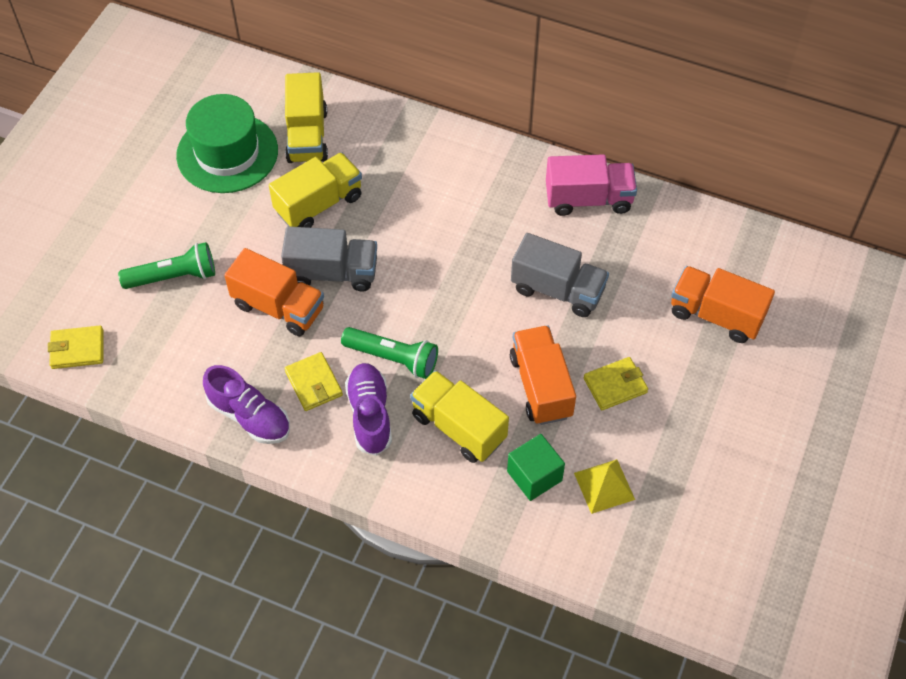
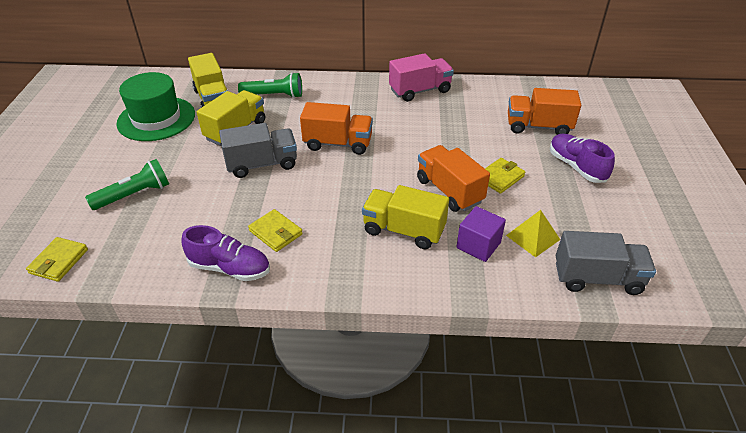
camera: 20 degrees left, 15 degrees down
yellow wallet [48,326,104,369] -> yellow wallet turned 45 degrees counterclockwise [26,237,88,282]
orange truck [224,248,324,336] -> orange truck moved to [300,102,373,155]
green flashlight [341,327,438,379] -> green flashlight moved to [238,72,302,98]
purple shoe [345,363,392,456] -> purple shoe moved to [550,134,615,183]
green cube [507,434,565,501] -> purple cube [456,206,506,262]
grey truck [511,233,609,317] -> grey truck moved to [556,231,656,295]

